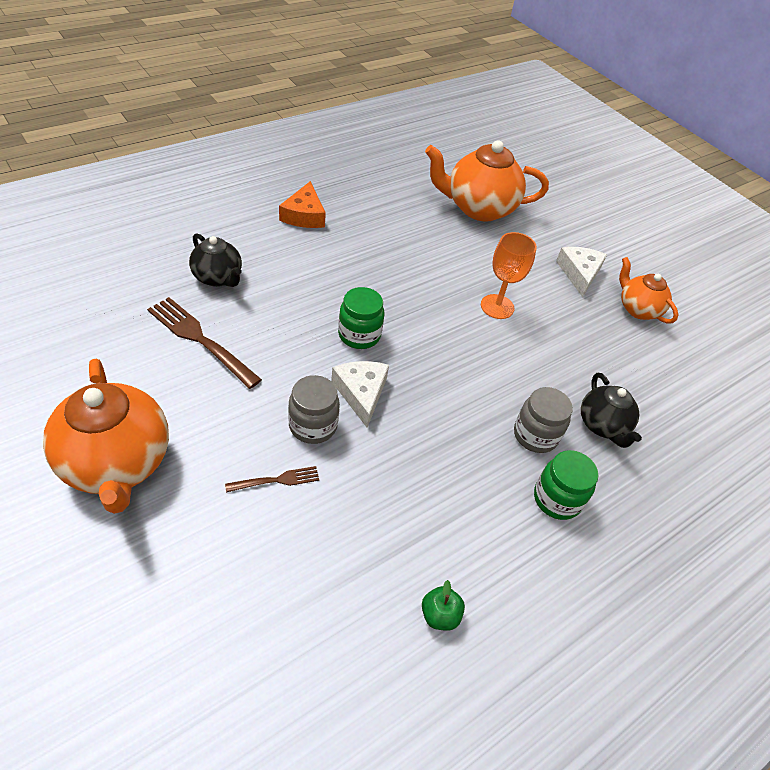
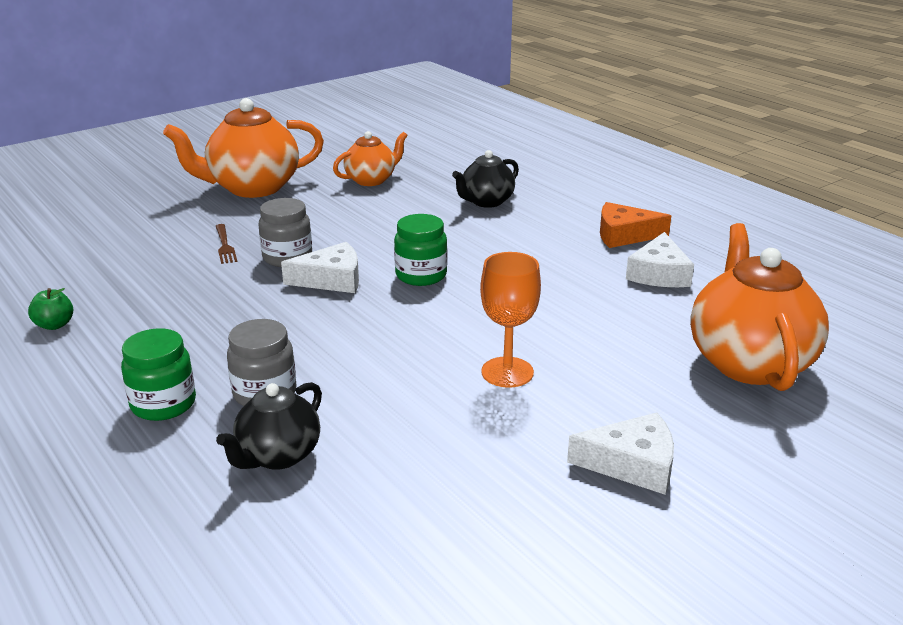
camera: 95 degrees right, 20 degrees down
brown fork [147,297,262,389] -> none
black teapot [581,373,642,448] -> black teapot turned 45 degrees counterclockwise [216,382,322,470]
orange teapot [619,257,678,324] -> orange teapot moved to [333,131,408,186]
none -> white cheese [626,232,694,287]

